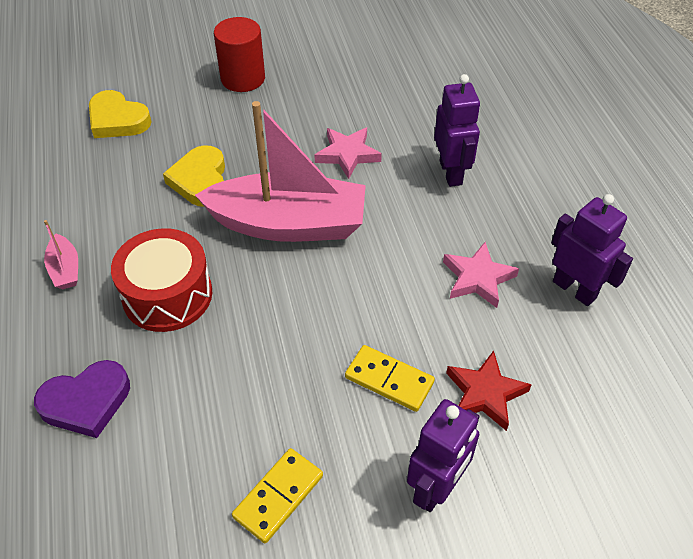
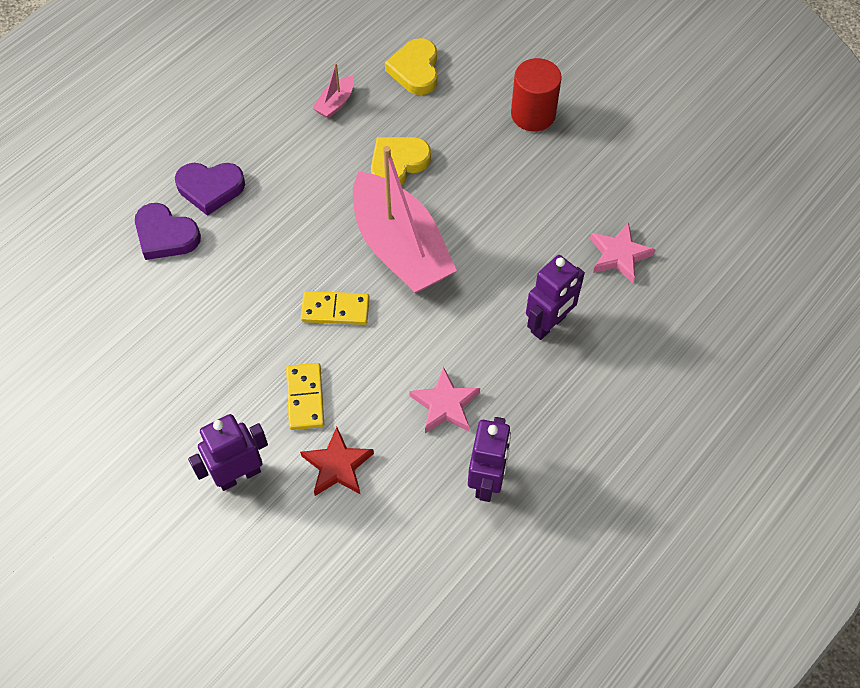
camera: 55 degrees right, 10 degrees up
pink boat [44,220,78,289] -> pink boat moved to [313,63,354,118]
red drum [111,228,212,332] -> none
yellow domino [232,448,323,543] -> yellow domino moved to [301,291,370,325]
pink star [314,128,382,179] -> pink star moved to [590,222,656,283]
purple robot [407,399,479,512] -> purple robot turned 150 degrees clockwise [188,414,268,491]
none -> purple heart [175,163,245,216]

